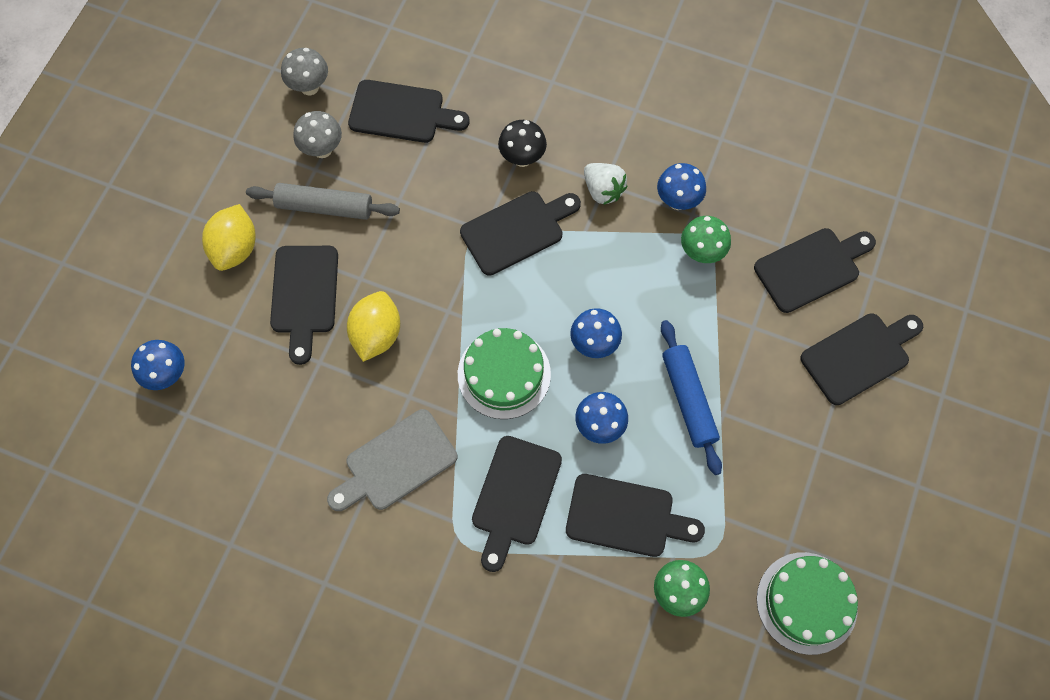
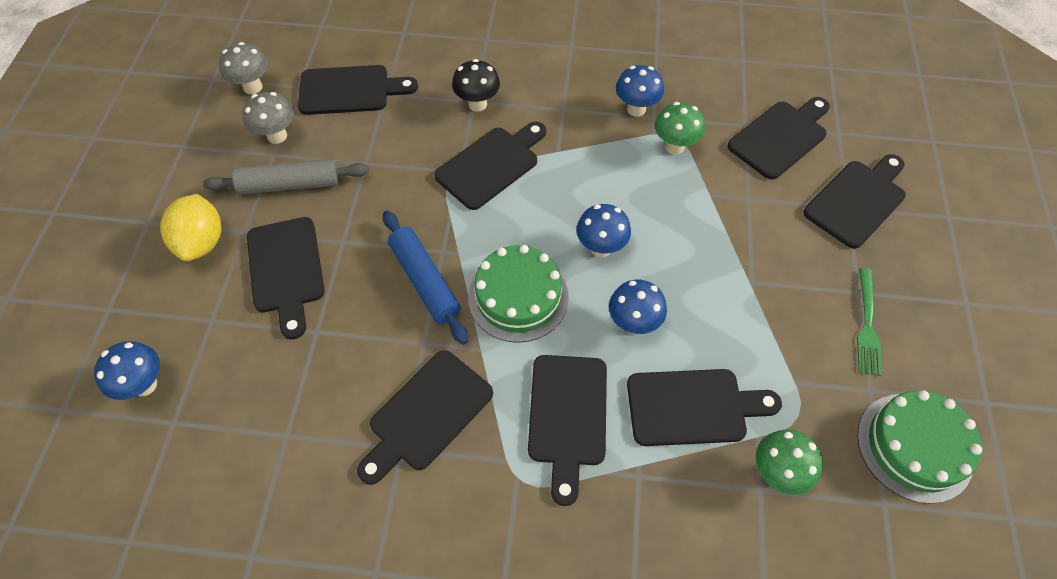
camera: 15 degrees left, 10 degrees down
grey cutting board [327,409,457,511] -> black cutting board [357,350,493,485]
yellow lemon [347,291,400,362] -> none
white strawberry [584,163,627,205] -> none
blue rolling pin [661,320,722,475] -> blue rolling pin moved to [383,210,468,345]
none -> green fork [857,268,882,376]

